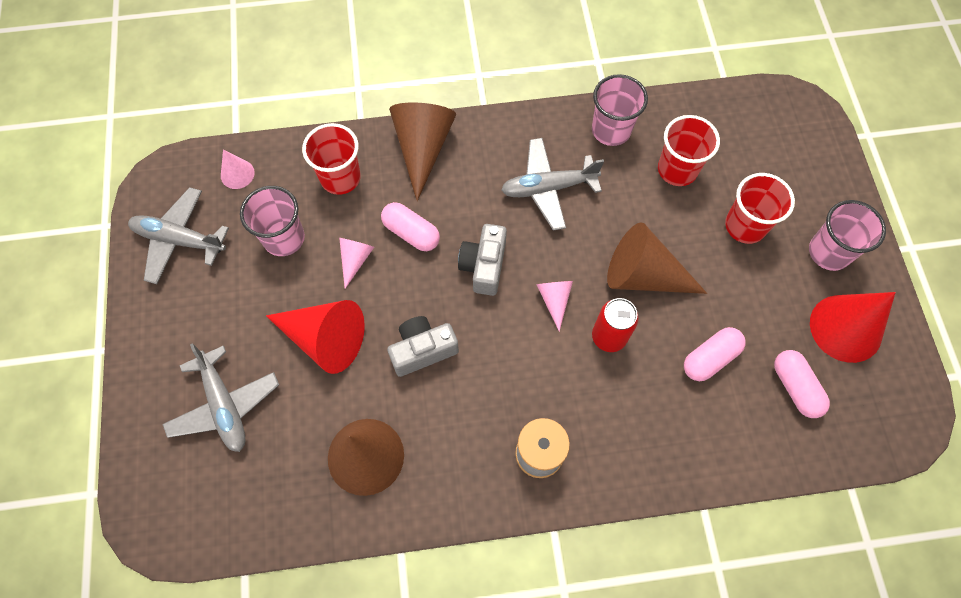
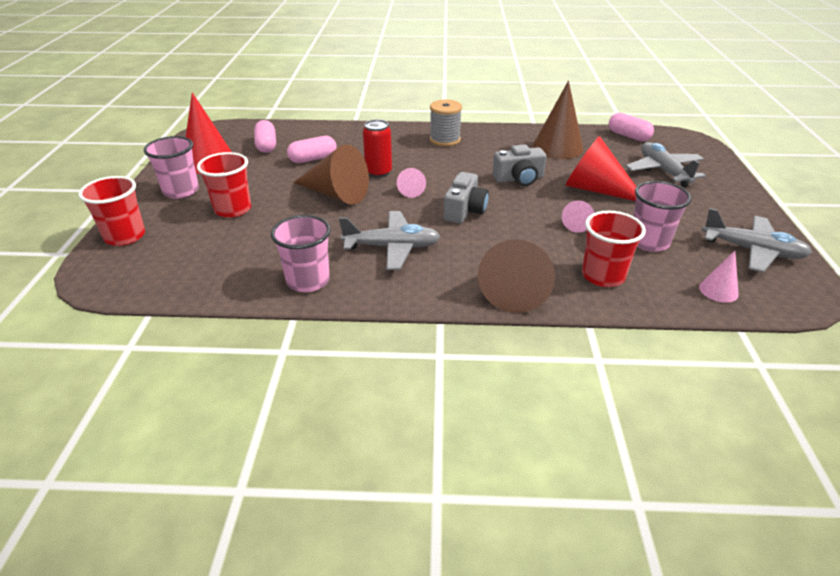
camera: 170 degrees left, 30 degrees down
pink capsule [381,202,440,251] -> pink capsule moved to [609,113,654,141]
red cup [658,115,720,186] -> red cup moved to [78,176,145,246]

